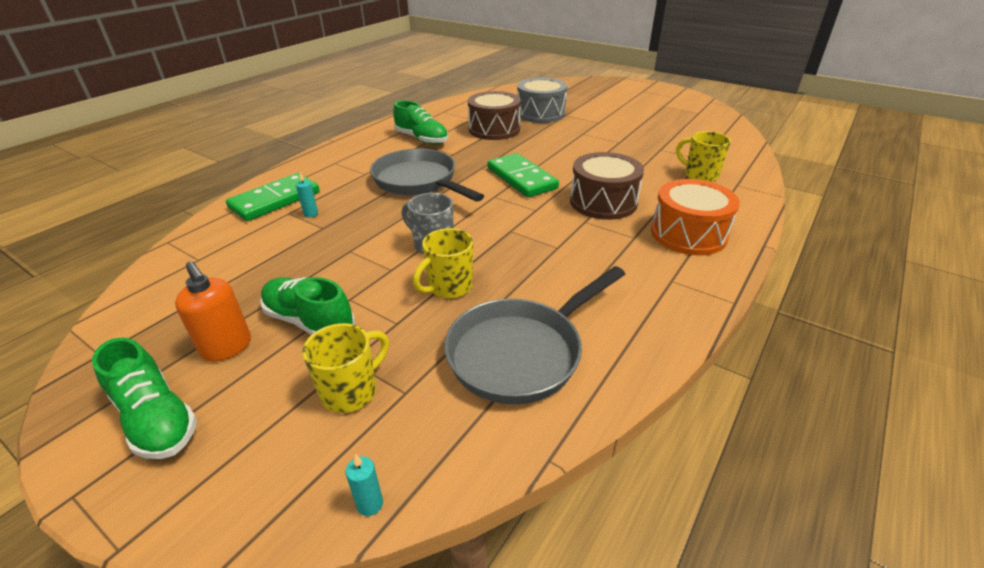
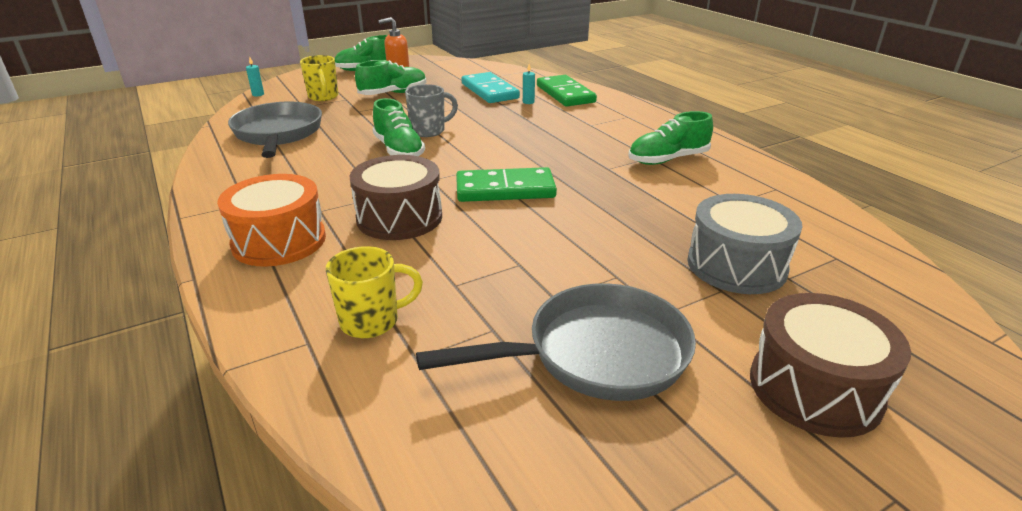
camera: 115 degrees right, 5 degrees down
grey pan [370,148,484,202] -> grey pan moved to [416,283,696,401]
yellow mug [413,228,473,298] -> none
brown drum [468,91,521,140] -> brown drum moved to [750,293,911,438]
none -> green shoe [373,98,425,156]
none -> turquoise domino [461,72,520,103]

